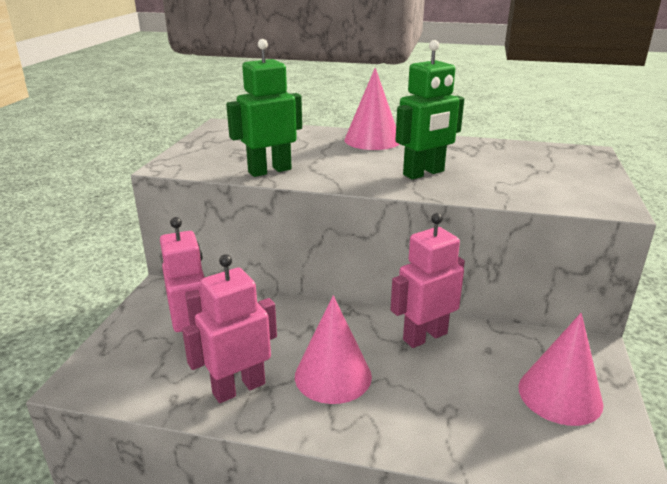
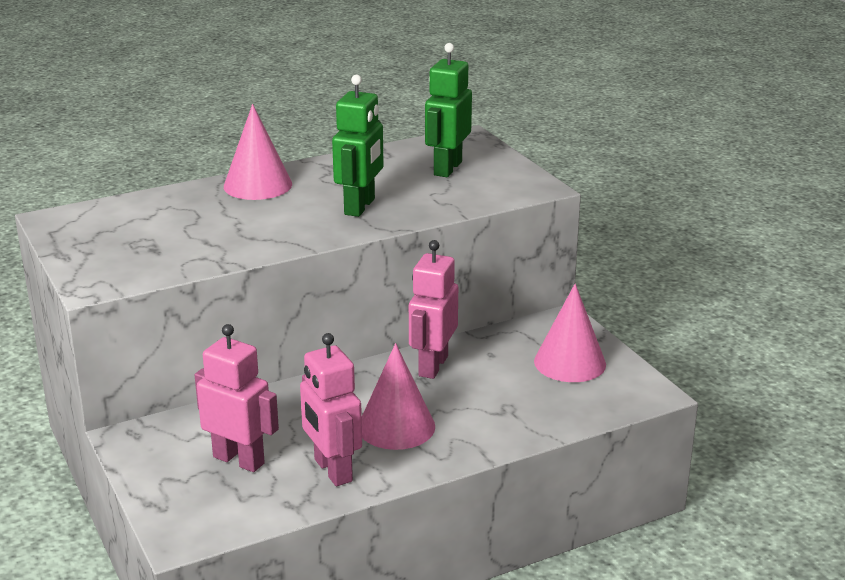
camera: 40 degrees left, 0 degrees up
pink robot [182,254,277,403] -> pink robot turned 45 degrees counterclockwise [300,333,362,486]
green robot [226,39,302,177] -> green robot moved to [425,43,472,177]

